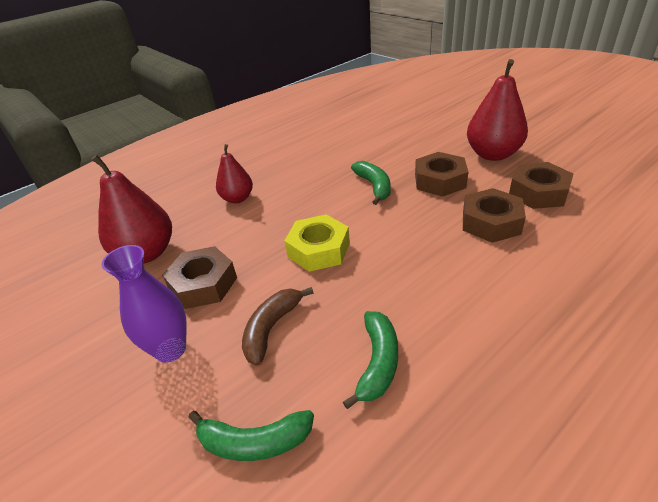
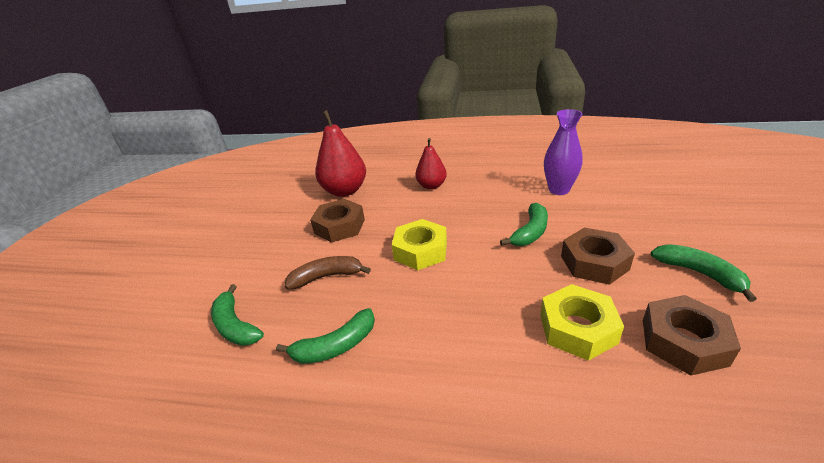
camera: 50 degrees right, 5 degrees down
purple vase [101,245,187,363] -> purple vase moved to [544,109,583,195]
brown nut [463,188,526,243] -> yellow nut [540,284,624,361]
red pear [467,59,528,161] -> green banana [651,244,757,302]

